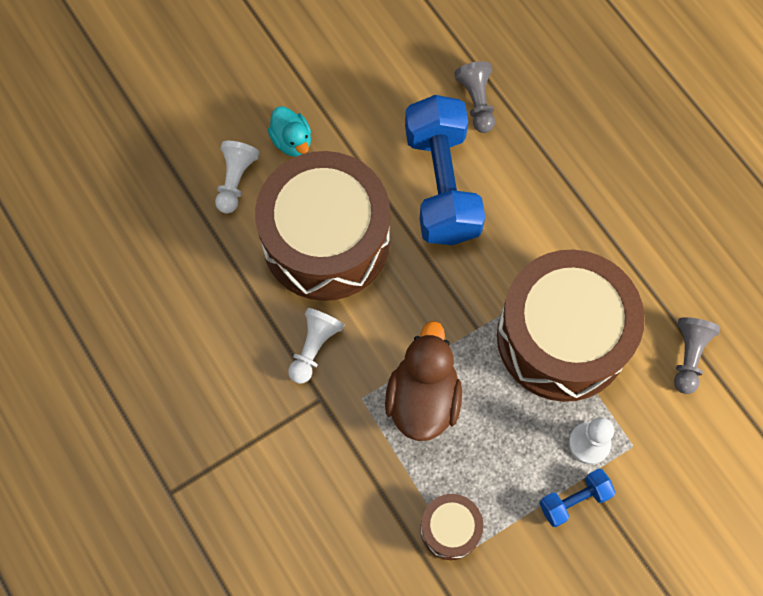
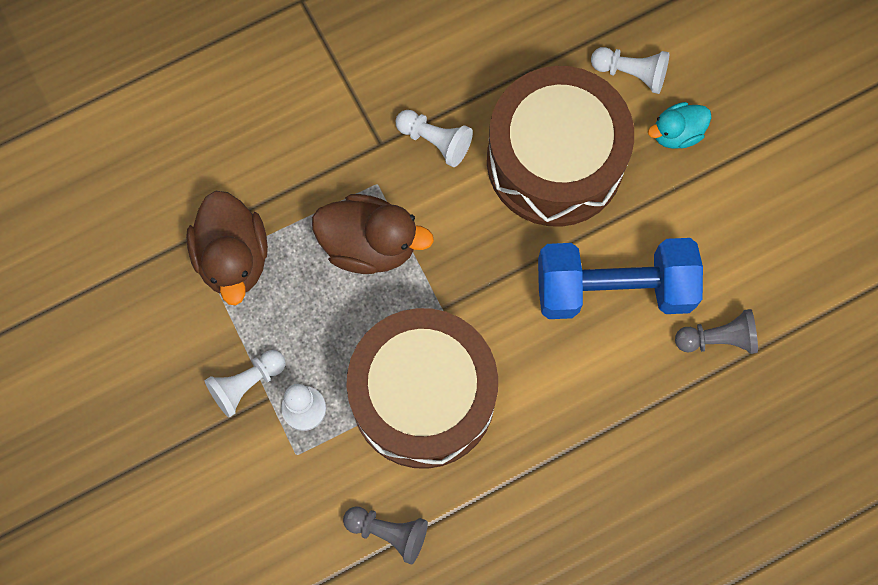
camera: 95 degrees right, 5 degrees up
brown drum [420,494,483,560] -> brown duck [186,191,268,305]
blue dumbbell [539,469,615,527] -> white pawn [205,350,285,418]

